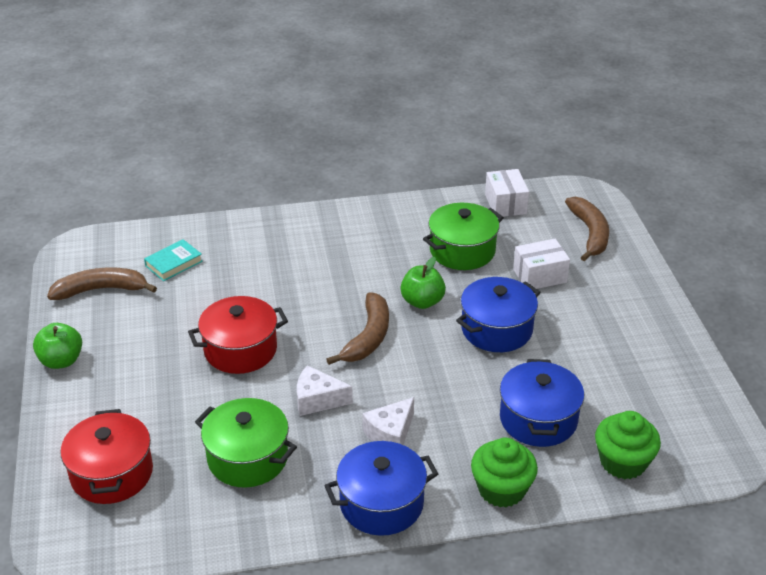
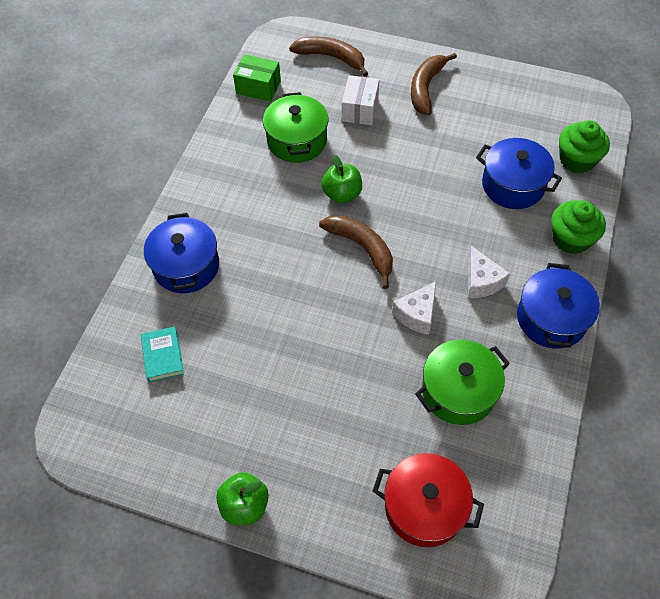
camera: 60 degrees left, 20 degrees up
brown banana [47,268,157,300] -> brown banana moved to [411,53,457,115]
red pot [188,296,288,374] -> none
blue pot [456,277,541,352] -> blue pot moved to [144,213,219,293]
white box [485,169,529,217] -> green box [233,54,281,102]

